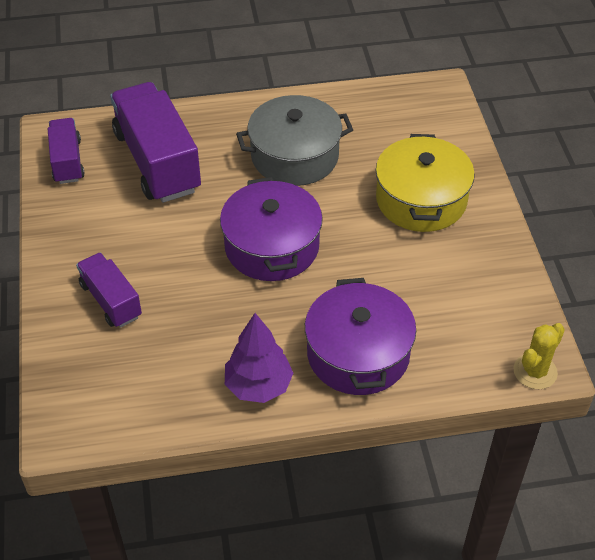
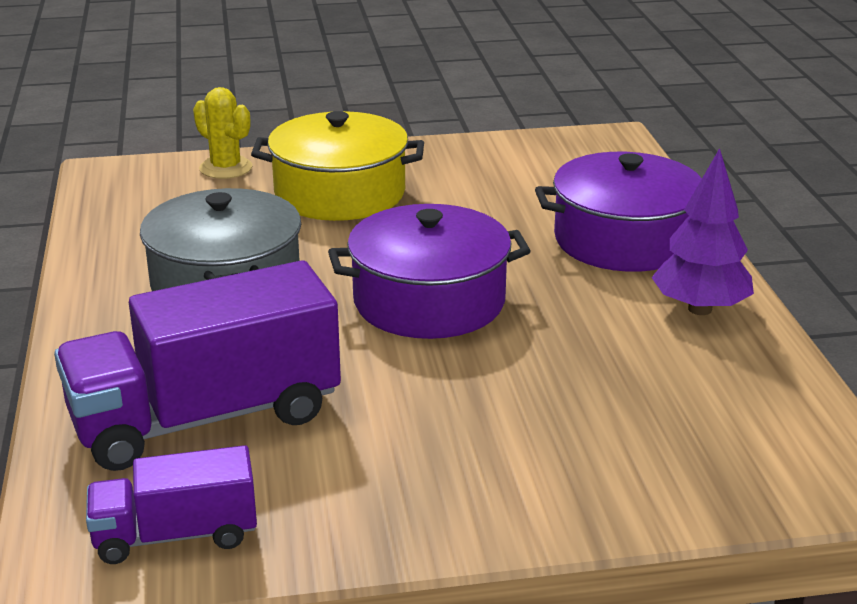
camera: 90 degrees left, 20 degrees down
purple truck [76,252,142,328] -> none
yellow cactus [514,323,565,389] -> yellow cactus moved to [193,87,252,179]

